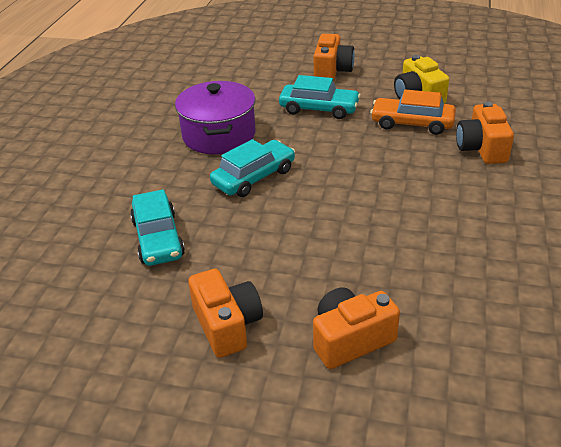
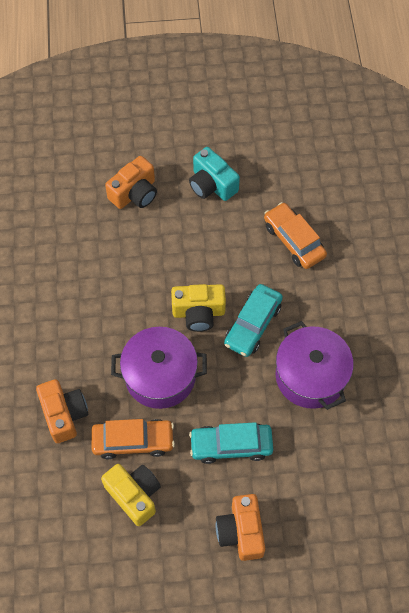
camera: 160 degrees right, 25 degrees up
turquoise car [130,189,185,266] -> orange car [264,202,327,269]
orange camera [188,269,263,358] -> turquoise camera [189,147,240,201]
none -> purple pot [111,327,207,409]
none -> yellow camera [171,284,226,332]

